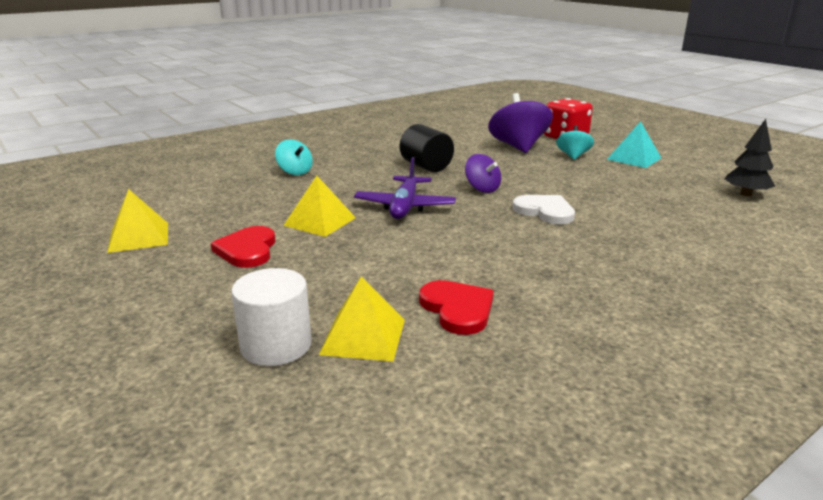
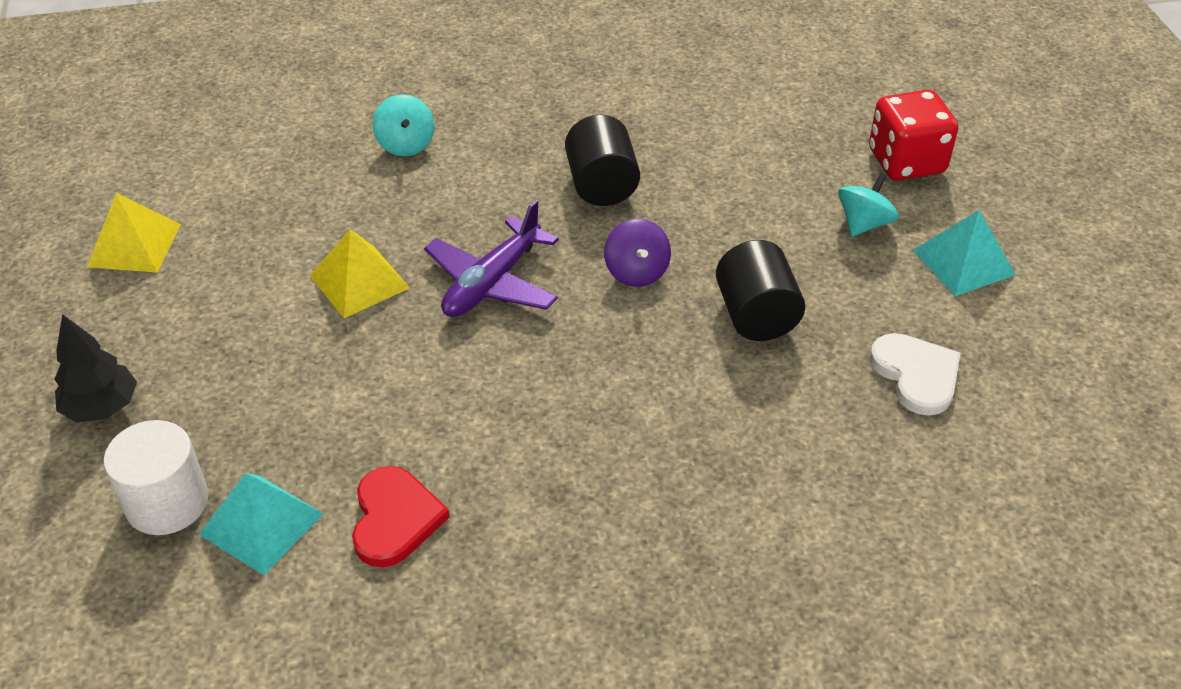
camera: 25 degrees right, 20 degrees up
red heart [211,226,276,268] -> none
yellow pyramid [319,277,405,362] -> turquoise pyramid [199,473,324,575]
purple spinning top [488,93,553,153] -> none
white heart [513,195,575,224] -> white heart moved to [870,333,960,416]
black tree [724,119,775,196] -> black tree moved to [54,314,137,422]
none -> black cylinder [716,240,805,341]

